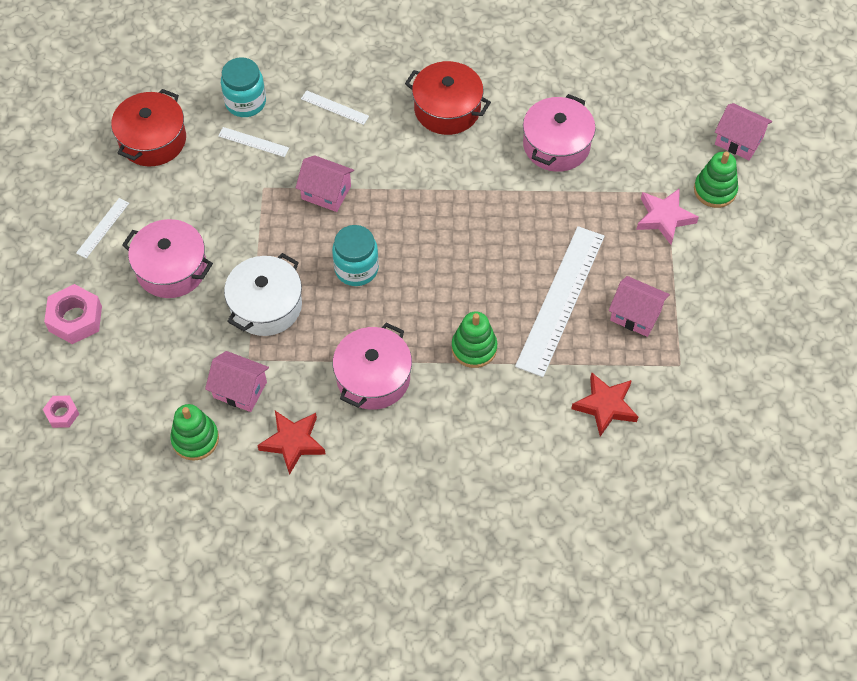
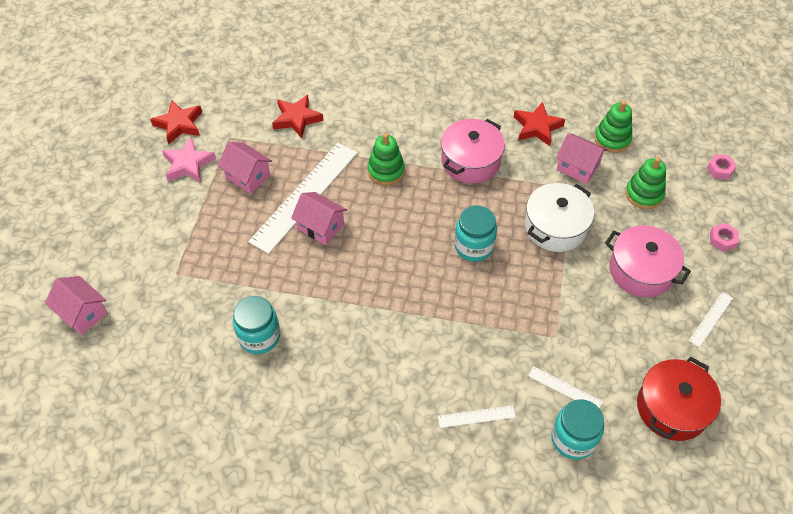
camera: 170 degrees left, 5 degrees down
pink nut [44,284,102,344] -> pink nut [710,223,739,252], size x0.57
pink house [296,155,354,212] -> pink house moved to [291,192,347,245]
white ruler [301,90,369,125] -> white ruler turned 45 degrees counterclockwise [438,405,516,428]
red pot [405,61,491,135] -> none
pink pot [523,94,596,172] -> turquoise jar [233,296,280,354]
pink star [636,188,699,245] -> pink star moved to [162,137,216,183]
green stacking toy [694,152,738,208] -> green stacking toy moved to [625,157,666,209]
none -> red star [150,100,202,144]

